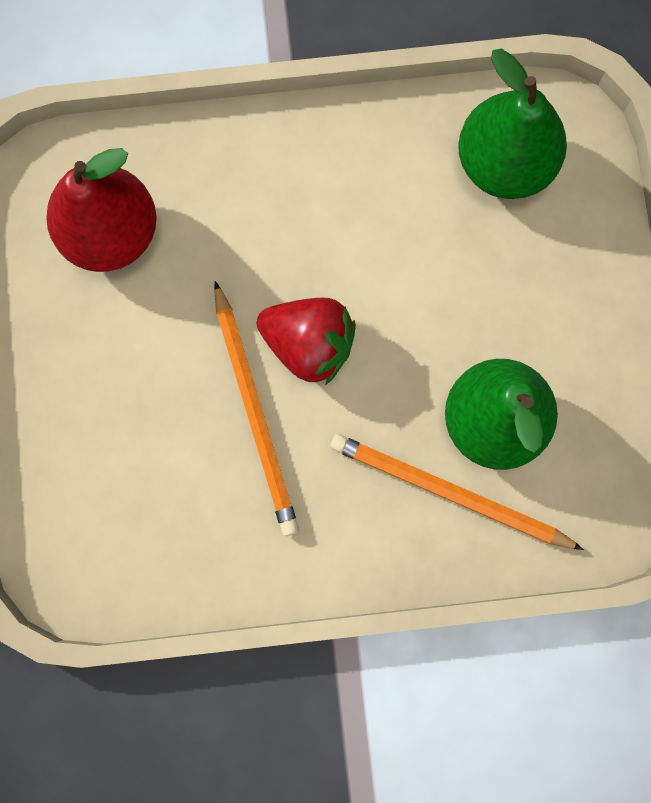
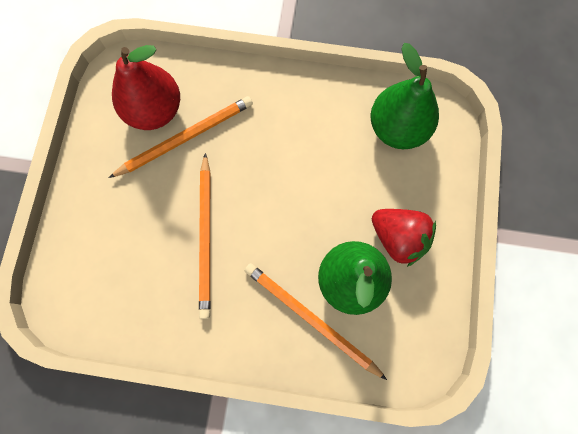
camera: 15 degrees right, 5 degrees down
red strawberry [257,298,356,385] -> red strawberry moved to [372,209,436,267]
none -> orange pencil [109,96,253,178]

